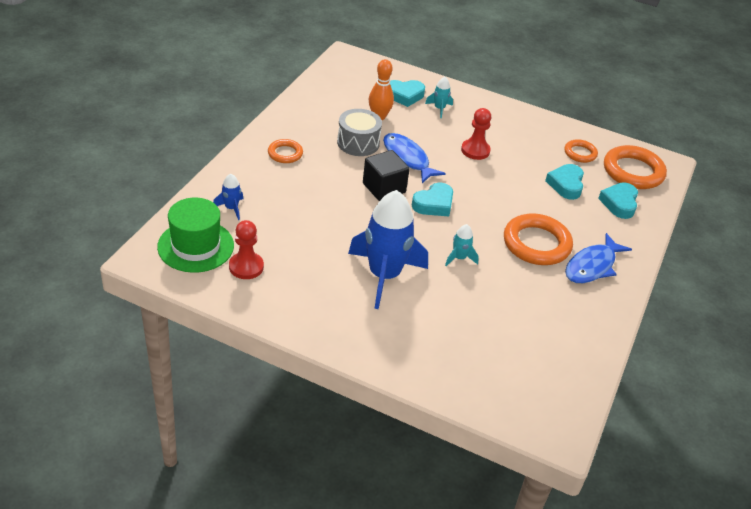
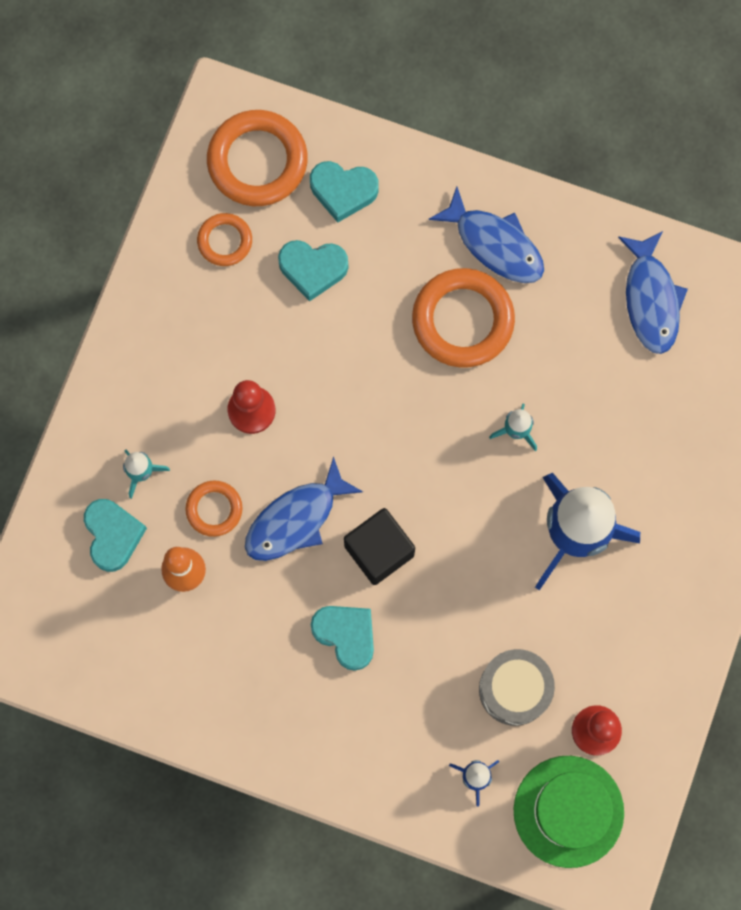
camera: 90 degrees left, 35 degrees up
orange ring [268,139,303,163] -> orange ring moved to [185,481,242,537]
grey drum [337,109,382,156] -> grey drum moved to [479,649,555,726]
turquoise heart [412,183,453,216] -> turquoise heart moved to [311,606,374,671]
none -> blue fish [618,231,688,354]

